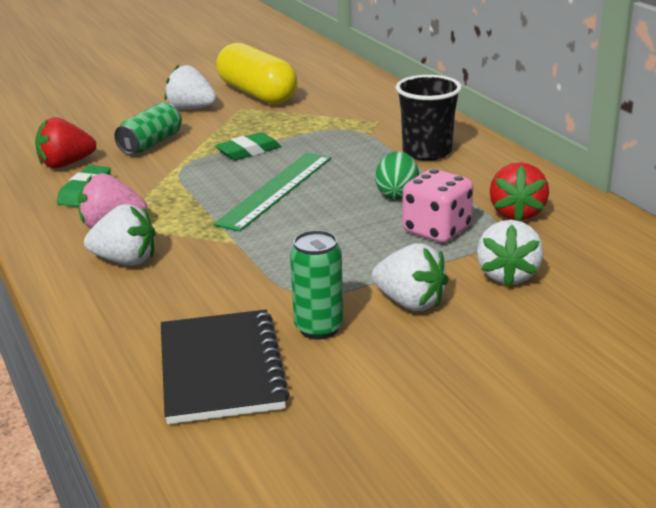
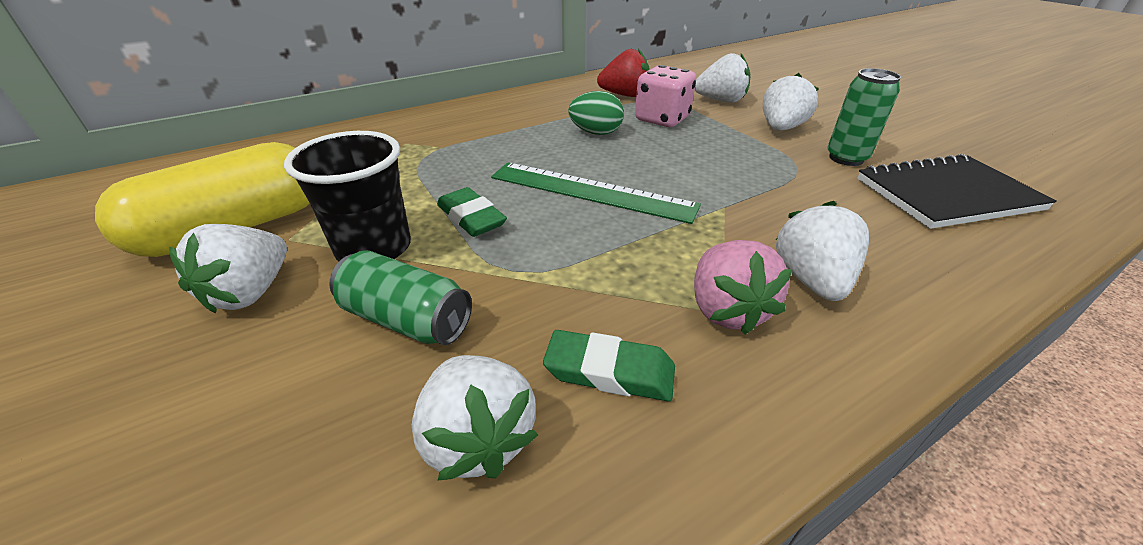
camera: 95 degrees left, 10 degrees up
red strawberry [35,117,96,168] -> white strawberry [412,355,538,480]
black cup [396,75,462,161] -> black cup moved to [284,131,411,261]

